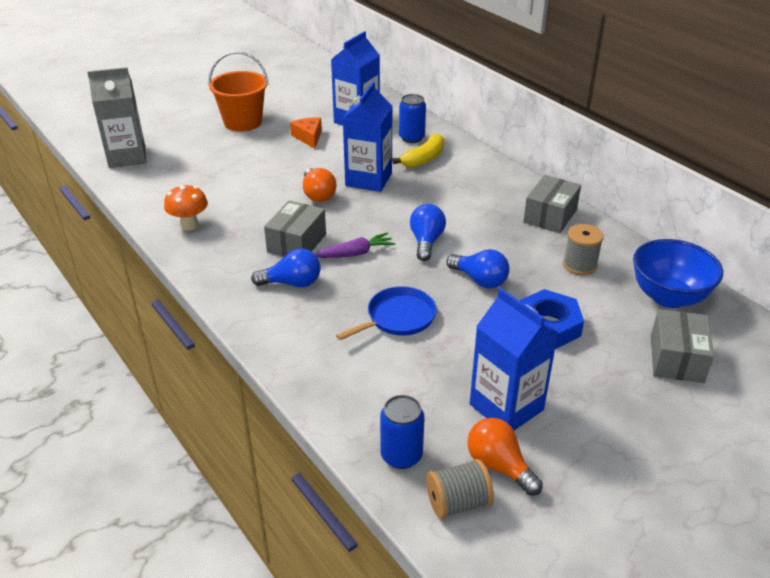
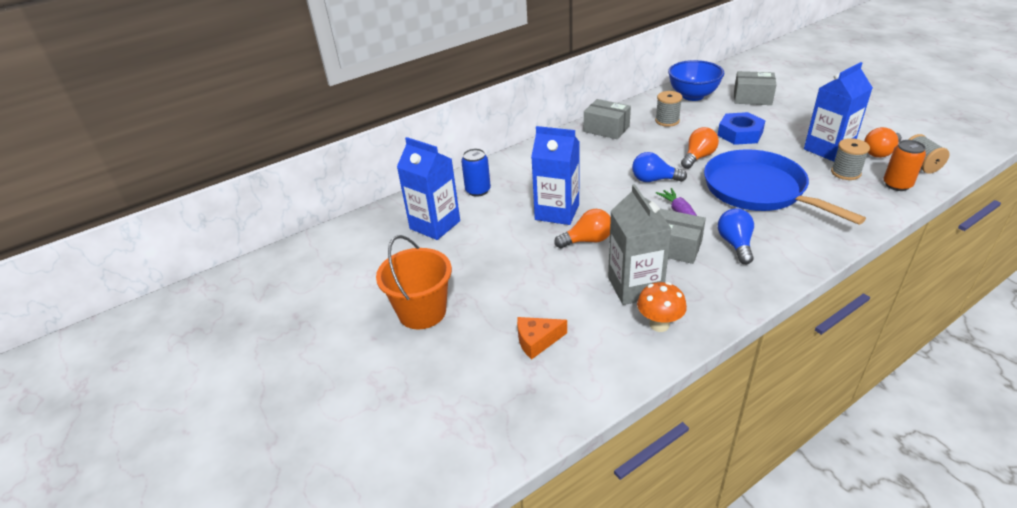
camera: 85 degrees left, 0 degrees up
grey carton [87,67,146,168] -> grey carton moved to [608,184,672,305]
orange cheese [290,117,322,149] -> orange cheese moved to [517,317,567,360]
blue pan [336,286,437,340] -> blue pan [704,149,866,225], size x1.87
blue can [380,395,425,469] -> orange can [884,140,926,191]
yellow banana [392,133,445,168] -> none
blue light bulb [446,249,510,288] -> orange light bulb [681,127,719,169]
none -> grey spool [831,138,870,180]

